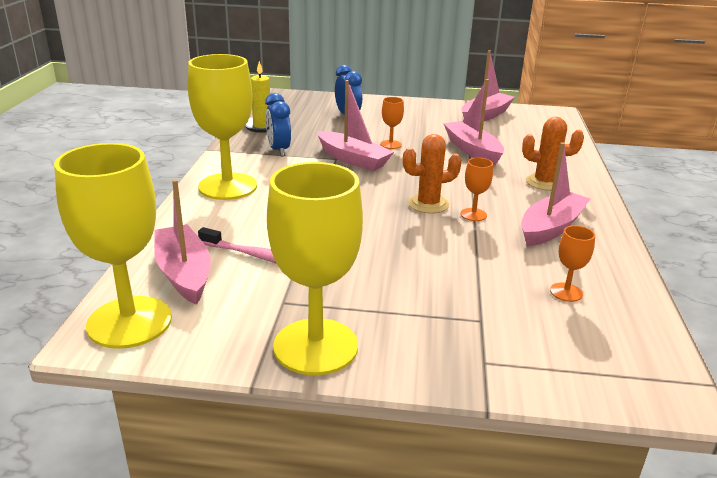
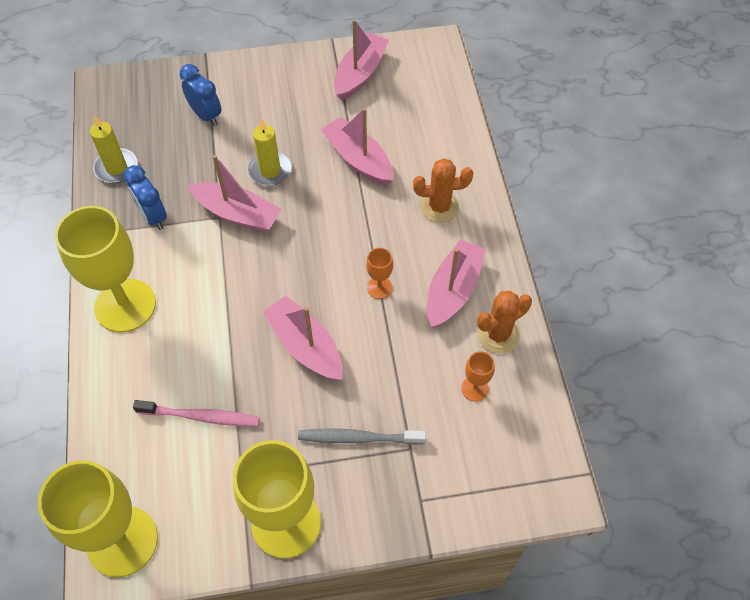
camera: 15 degrees left, 30 degrees up
pink boat [154,179,211,305] -> pink boat moved to [263,296,343,380]
orange goblet [380,97,404,149] -> yellow candle [248,119,292,186]
orange cactus [403,134,462,214] -> orange cactus moved to [477,290,532,353]
none -> grey toothbrush [298,428,426,445]

